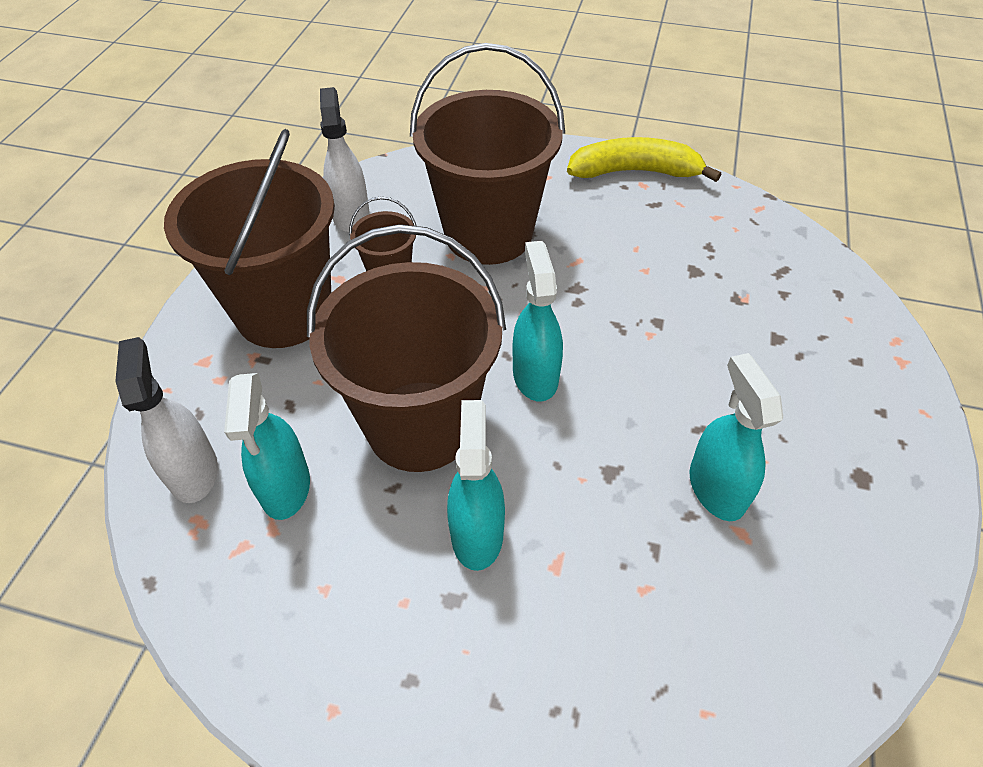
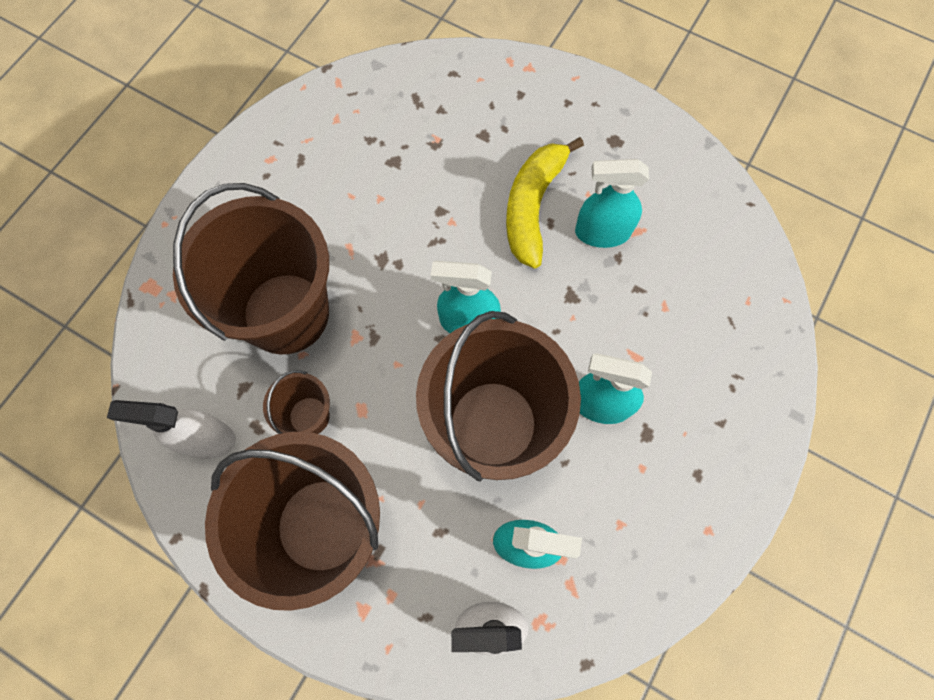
camera: 75 degrees left, 20 degrees up
yellow banana [567,137,721,182] -> yellow banana moved to [506,137,584,268]

